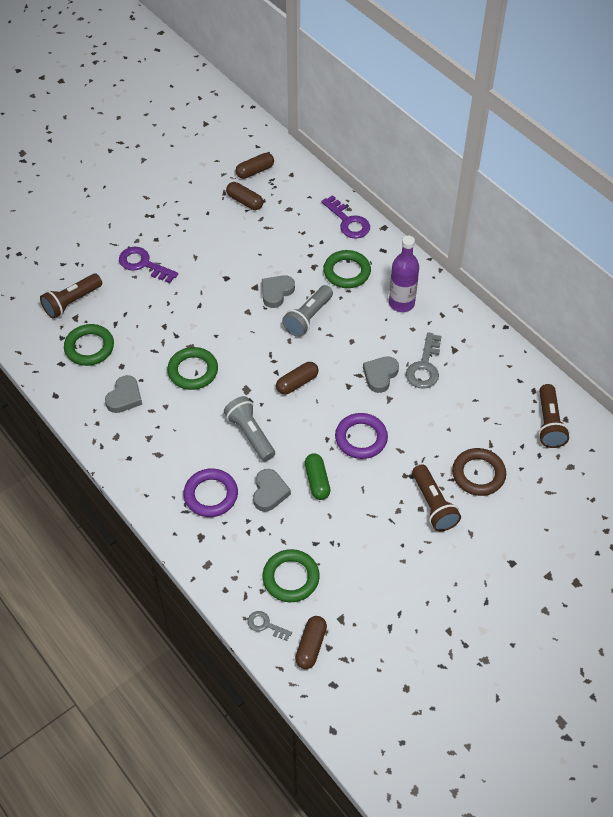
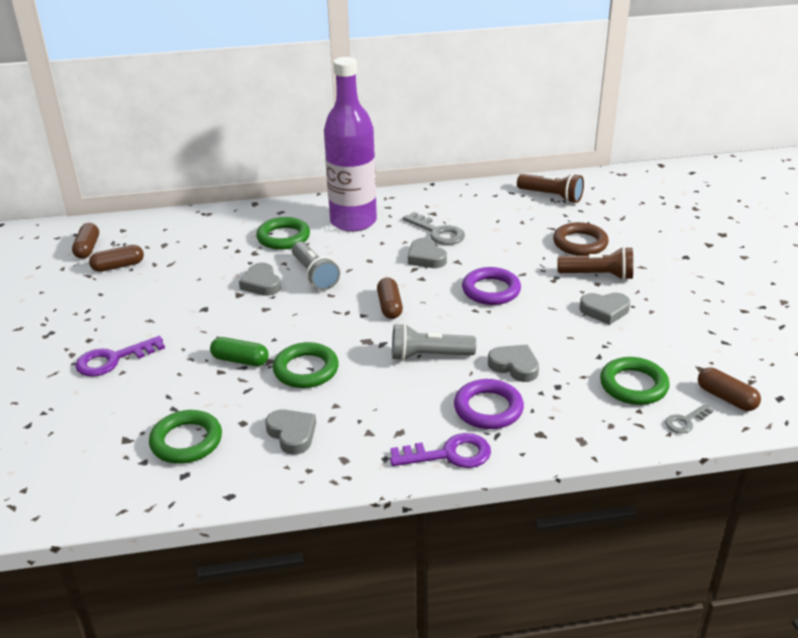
camera: 60 degrees left, 20 degrees down
brown flashlight [40,273,102,319] -> none
green capsule [305,453,331,500] -> green capsule moved to [210,337,269,366]
purple key [321,195,370,239] -> purple key moved to [390,433,491,468]
purple bottle [389,236,419,312] -> purple bottle [324,57,377,232], size x1.66
none -> grey heart [580,293,630,325]

